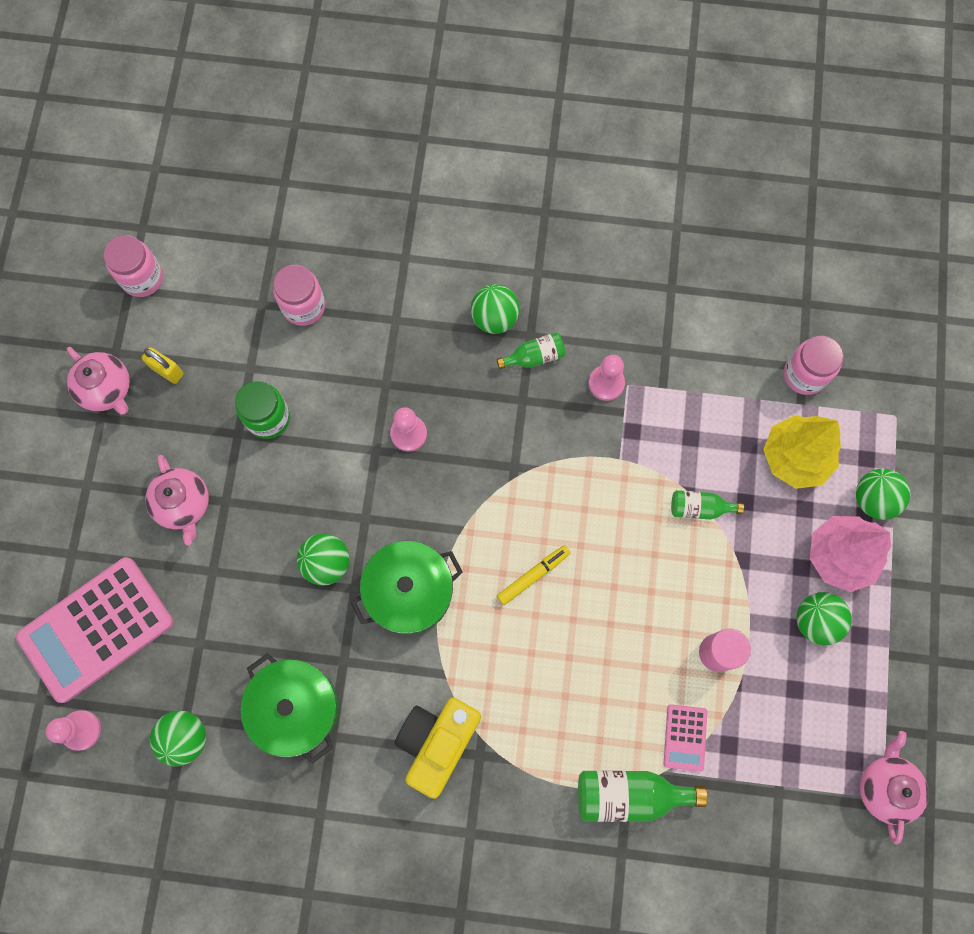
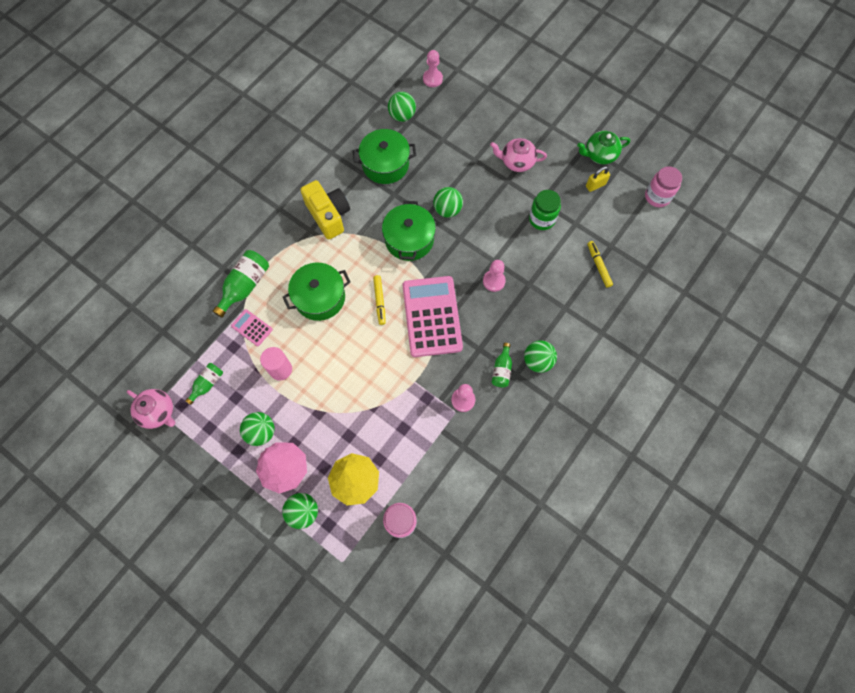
camera: 120 degrees right, 5 degrees down
pink calculator [16,557,174,703] -> pink calculator moved to [403,276,463,357]
pink teapot [67,347,130,415] -> green teapot [577,131,630,164]
pink jar [273,265,325,326] -> yellow marker [587,241,613,288]
green bottle [671,490,744,520] -> green bottle moved to [185,363,223,405]
none -> green pot [283,263,350,321]

